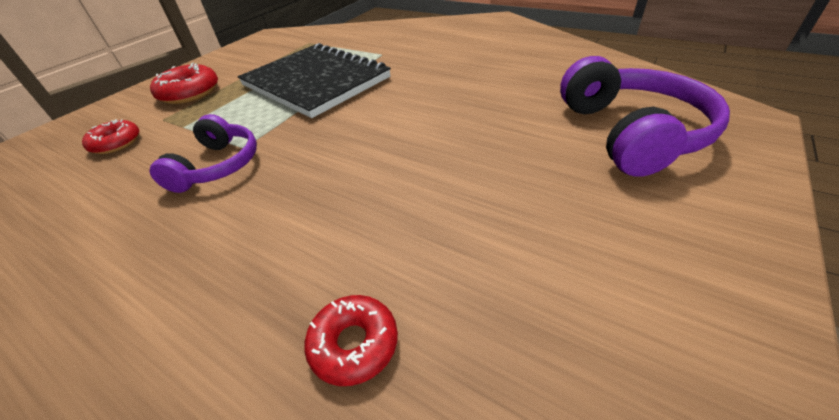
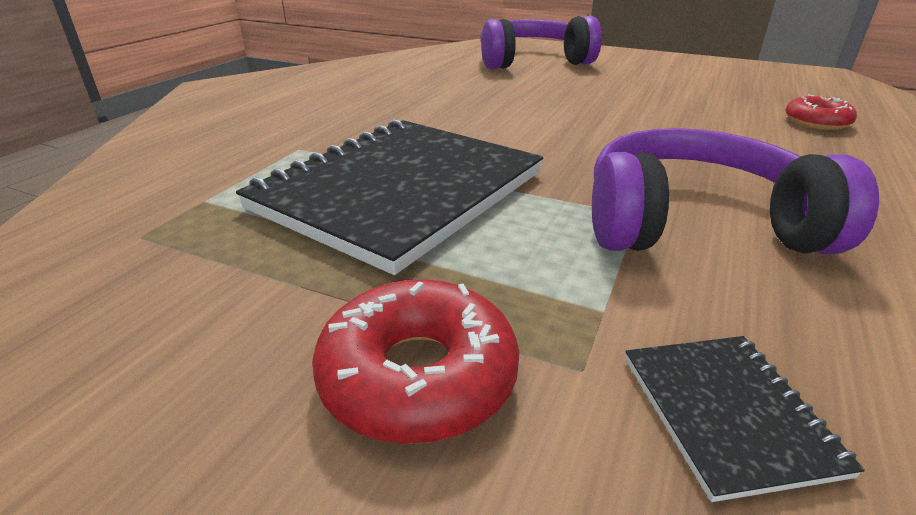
camera: 100 degrees left, 10 degrees down
red donut [82,119,139,154] -> black notebook [625,336,865,502]
purple headphones [149,114,257,193] -> purple headphones [592,128,879,254], size x1.54

